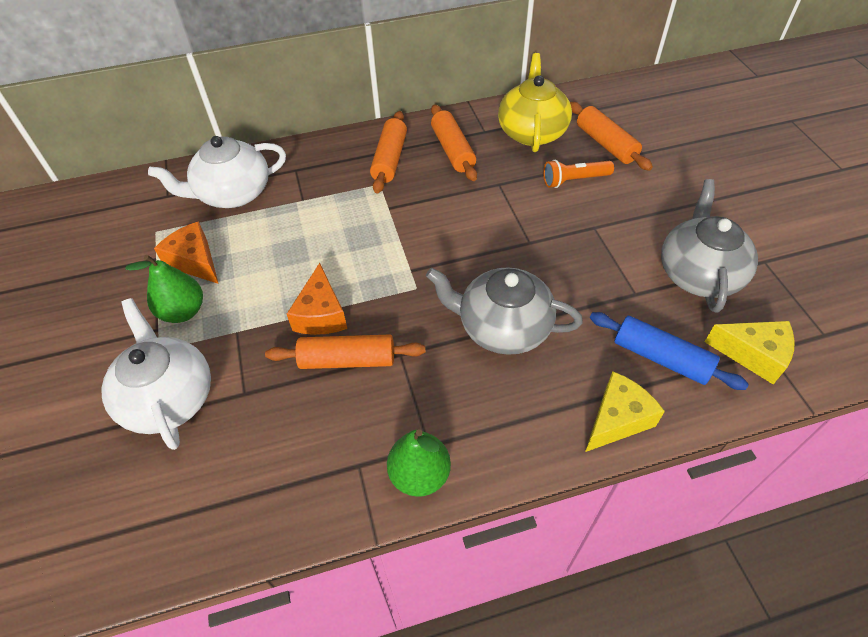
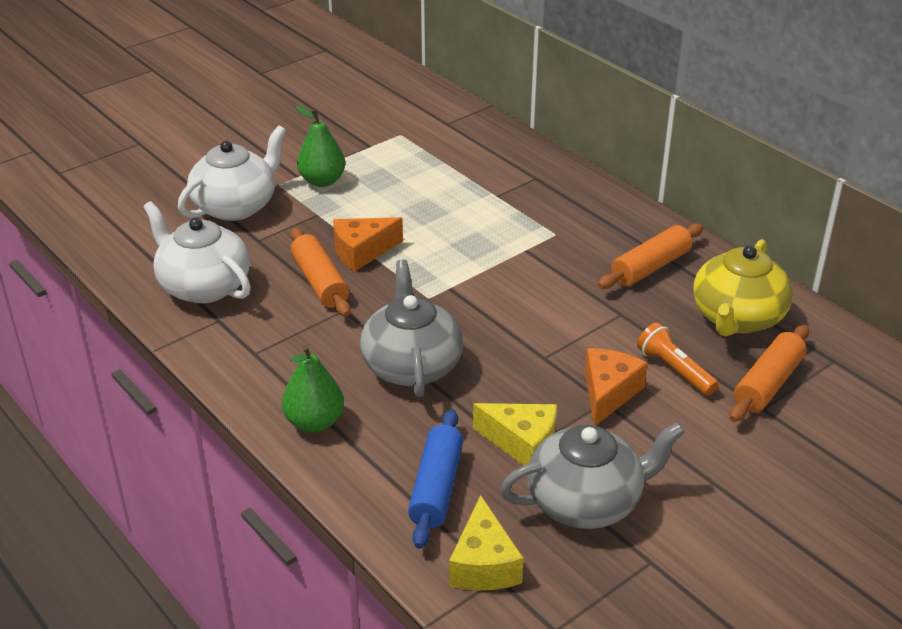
camera: 65 degrees right, 15 degrees down
white teapot [148,136,286,208] -> white teapot moved to [143,201,251,303]
orange cheese [154,221,219,284] -> orange cheese moved to [585,348,648,426]
orange rolling pin [370,111,407,193] -> none
green pear [387,430,451,497] -> green pear moved to [282,345,344,432]
yellow teapot [498,53,572,152] -> yellow teapot turned 135 degrees clockwise [693,239,793,336]
yellow cheese [585,371,665,452] -> yellow cheese moved to [473,403,557,465]

